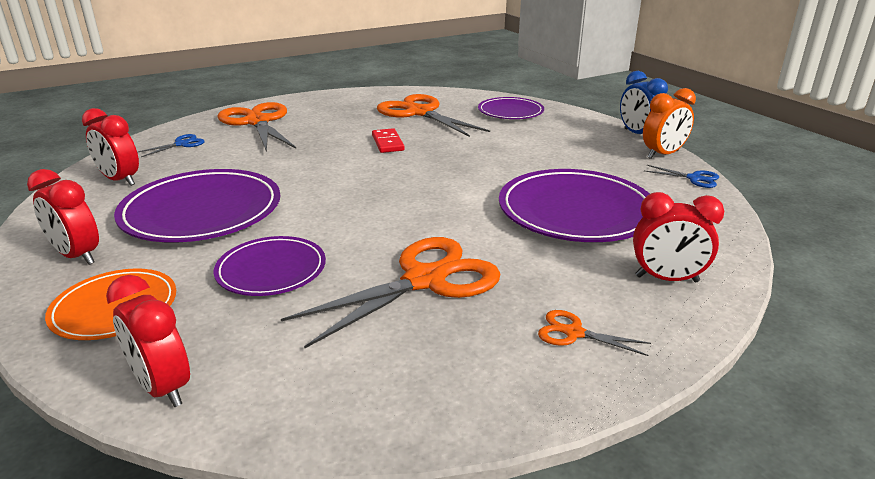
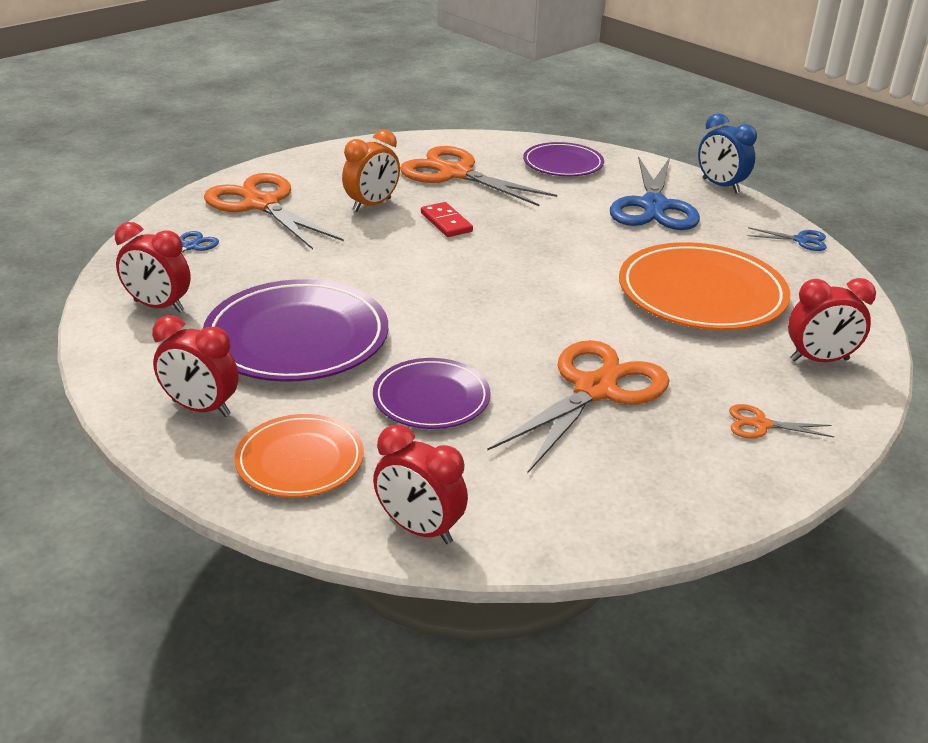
camera: 15 degrees left, 5 degrees up
purple plate [499,169,650,242] -> orange plate [619,242,790,330]
orange clock [643,88,696,159] -> orange clock moved to [342,130,400,212]
none -> blue scissors [610,156,700,230]

